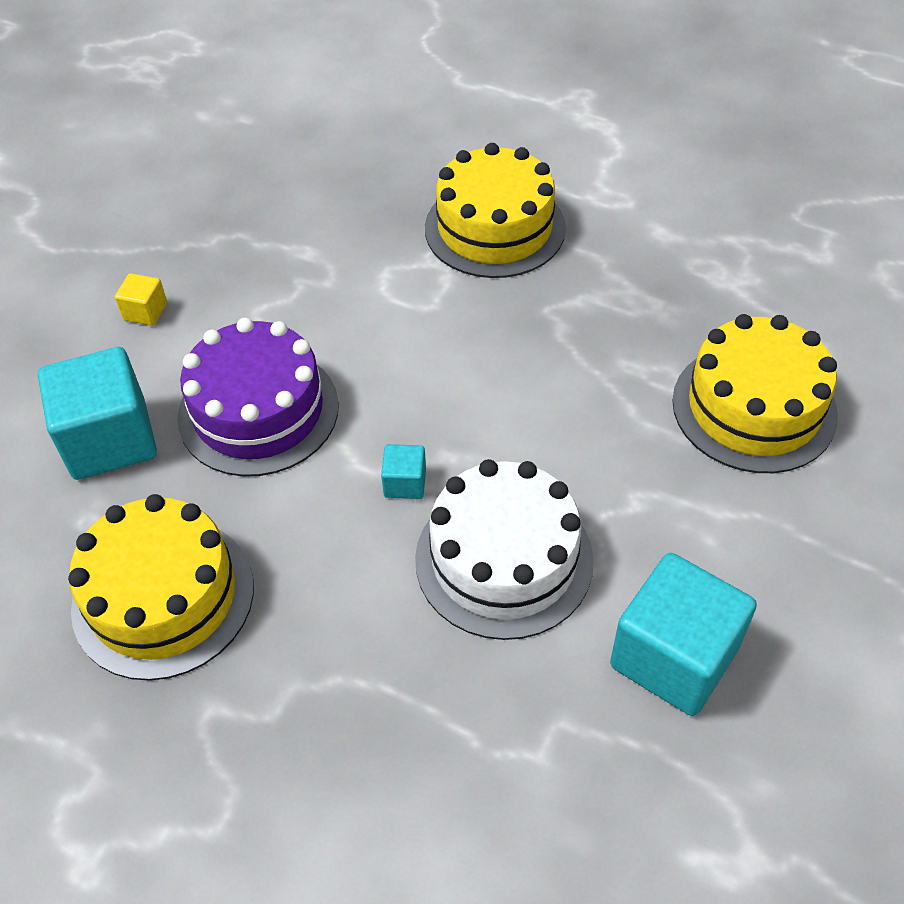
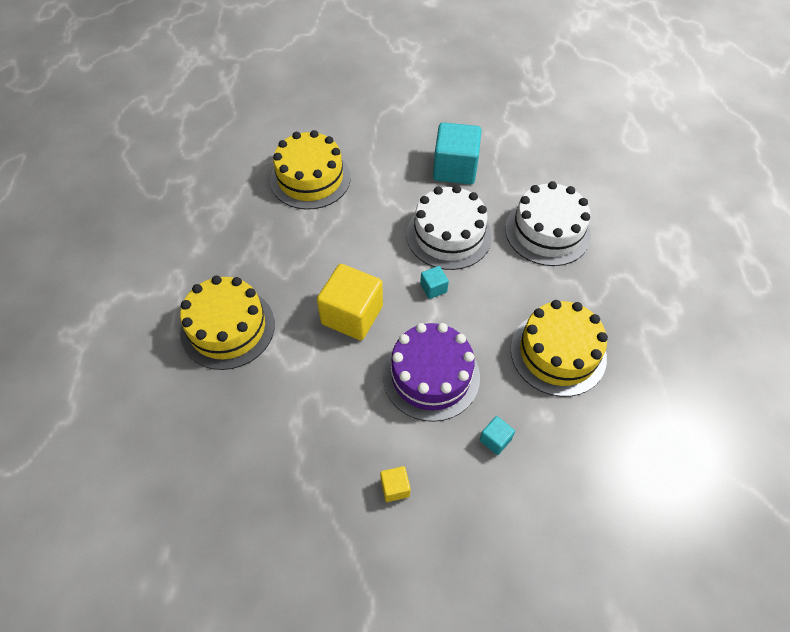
camera: 120 degrees left, 5 degrees up
turquoise cube [38,347,157,480] -> turquoise cube [480,416,515,455], size x0.45
none -> yellow cube [317,264,383,340]
none -> white cake [505,181,591,266]

